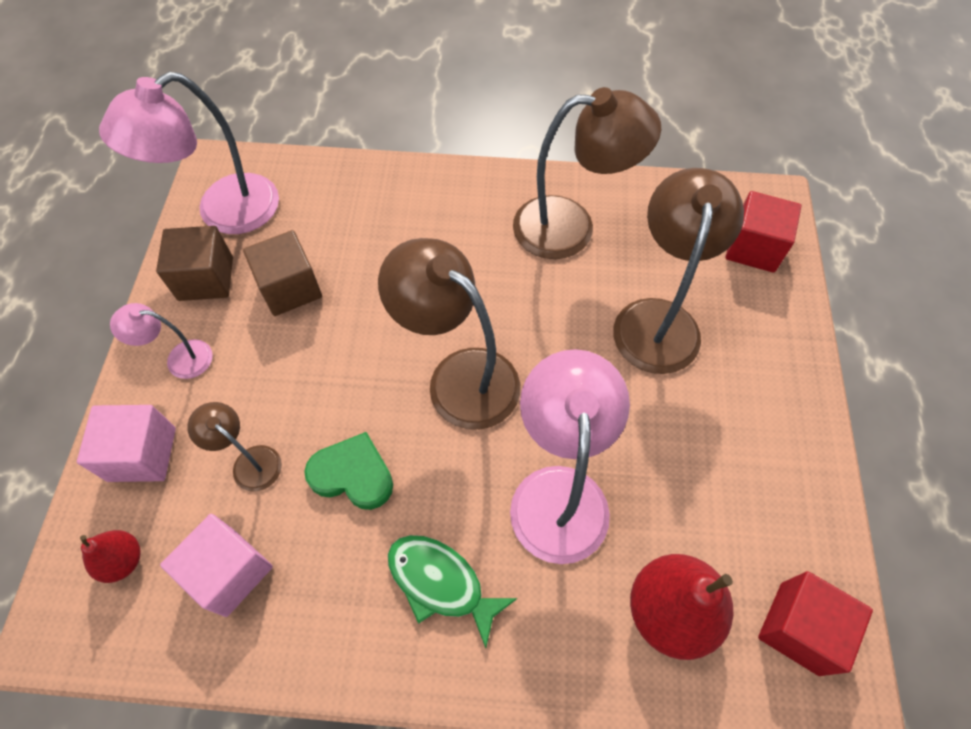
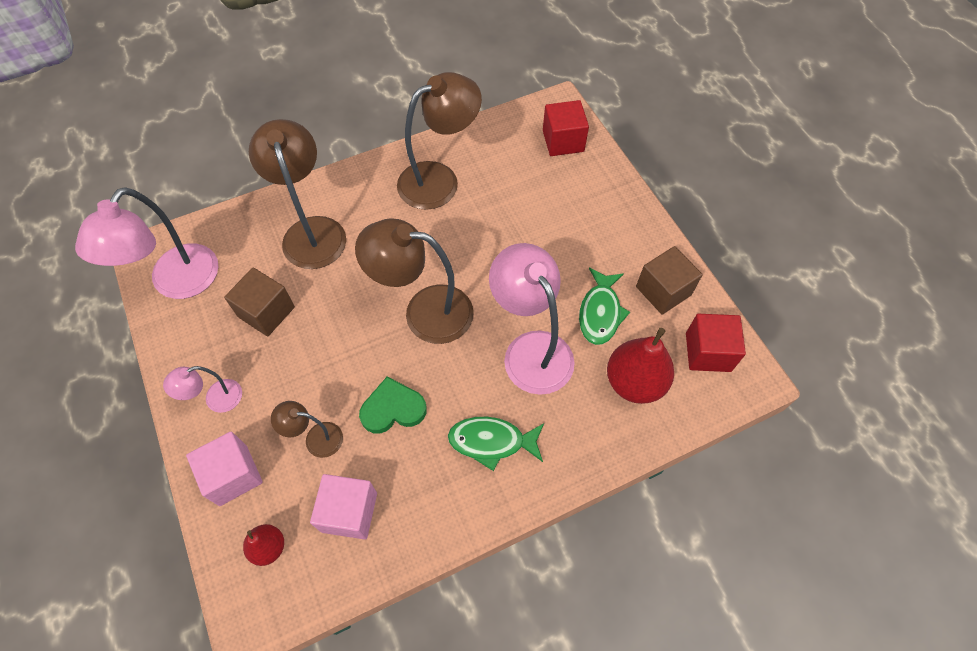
camera: 30 degrees left, 0 degrees up
brown cube [156,226,233,301] -> brown cube moved to [636,246,703,315]
brown lamp [613,168,744,374] -> brown lamp moved to [249,119,346,269]
none -> green fish [579,267,630,345]

